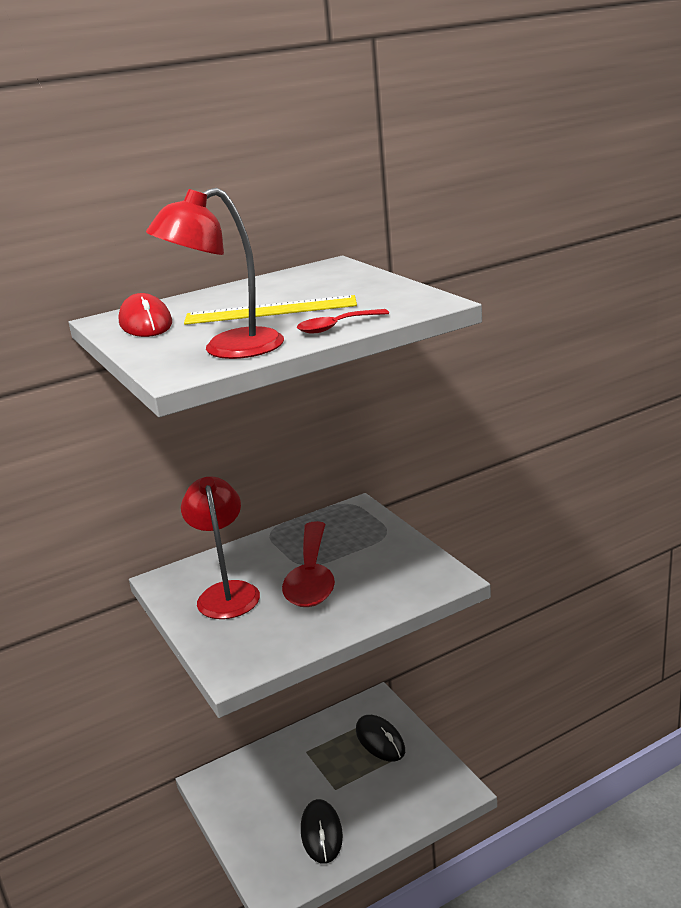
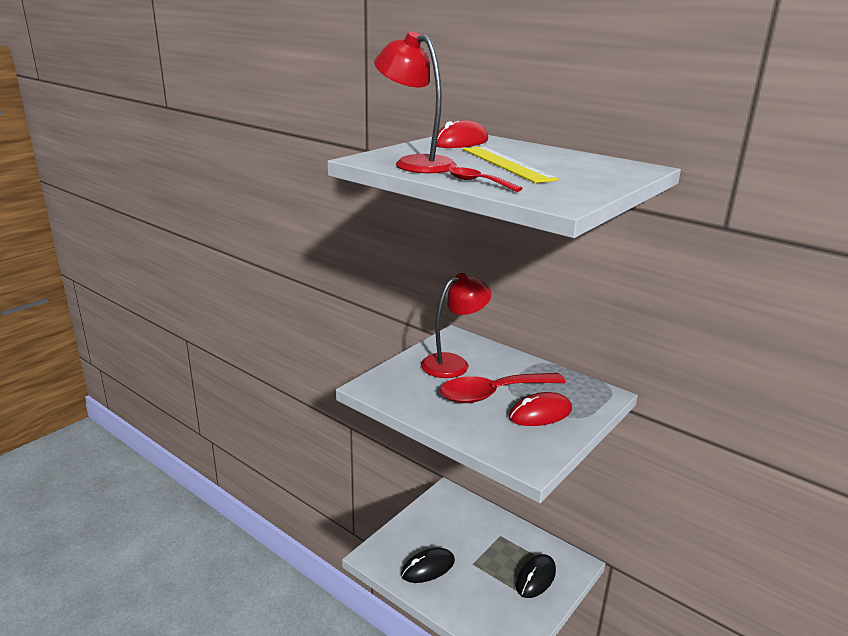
camera: 65 degrees right, 0 degrees up
none -> red mouse [509,392,572,426]

